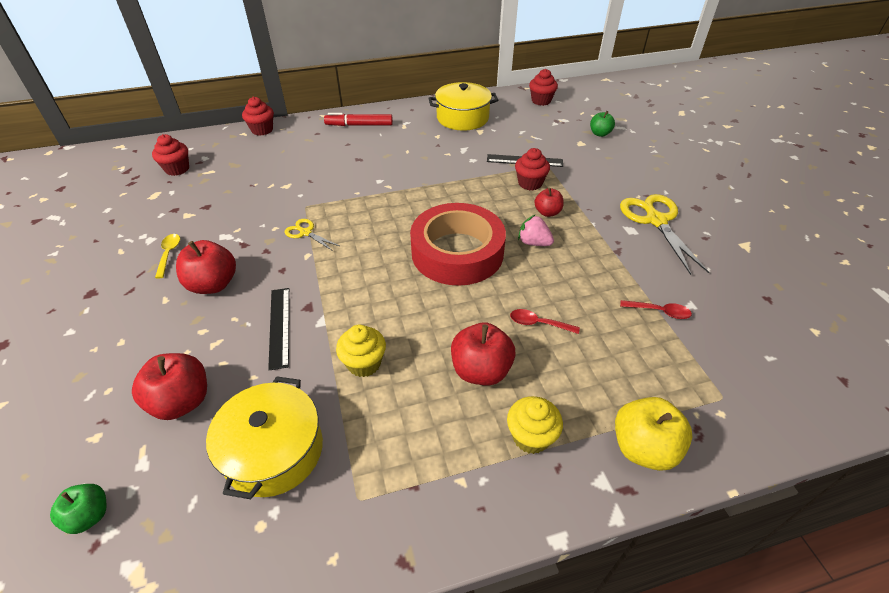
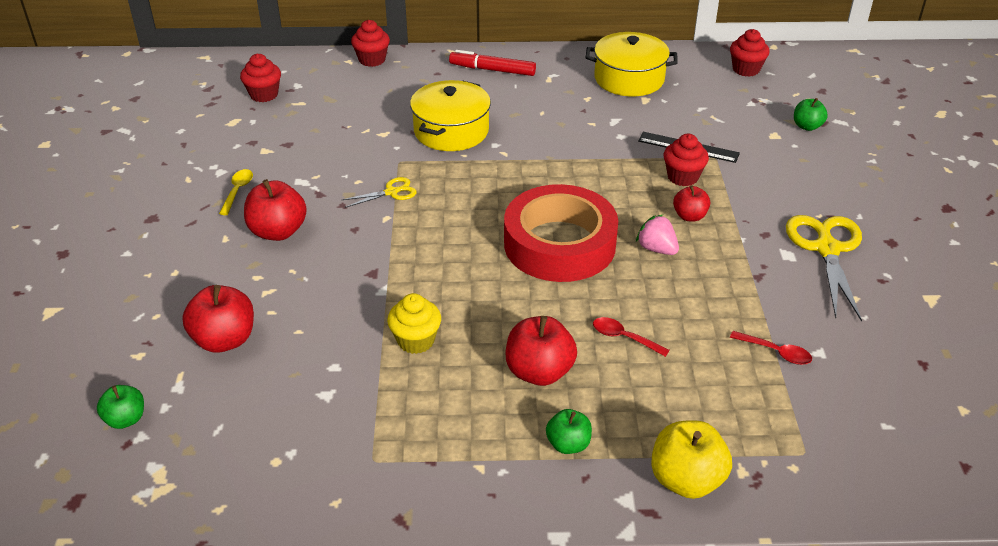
camera: 15 degrees right, 5 degrees down
yellow pot [206,376,323,499] -> yellow pot moved to [410,80,491,151]
black ruler [268,288,289,370] -> none
yellow scissors [285,219,339,251] -> yellow scissors turned 105 degrees clockwise [342,177,417,208]
yellow cupcake [507,396,563,454] -> green apple [546,409,592,454]

